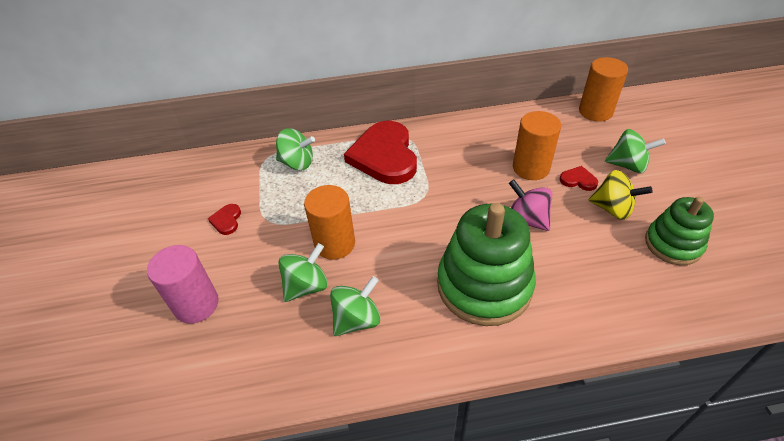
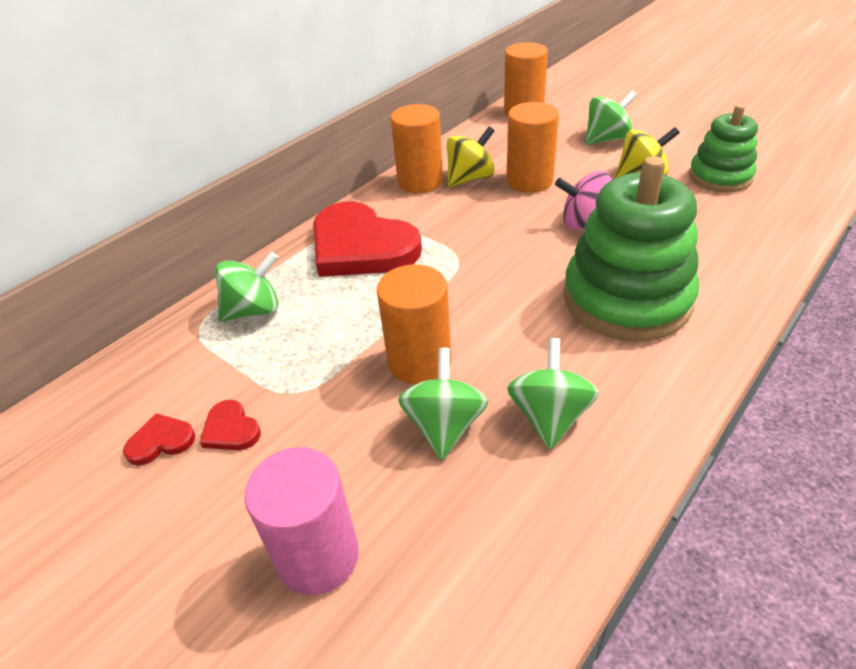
camera: 40 degrees left, 5 degrees down
red heart [560,166,598,191] -> red heart moved to [123,413,195,465]
none -> orange cylinder [391,104,443,193]
none -> yellow spinning top [447,126,495,187]

